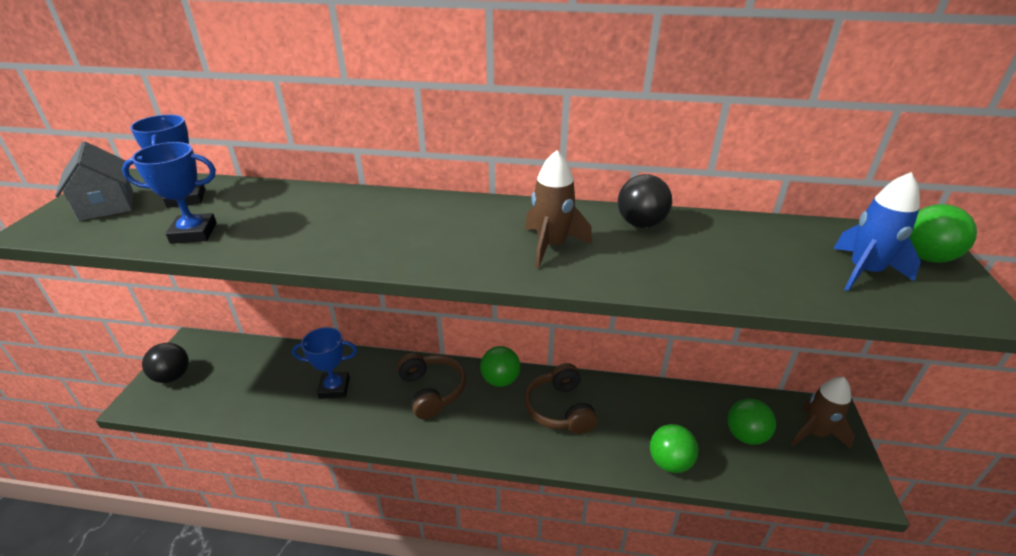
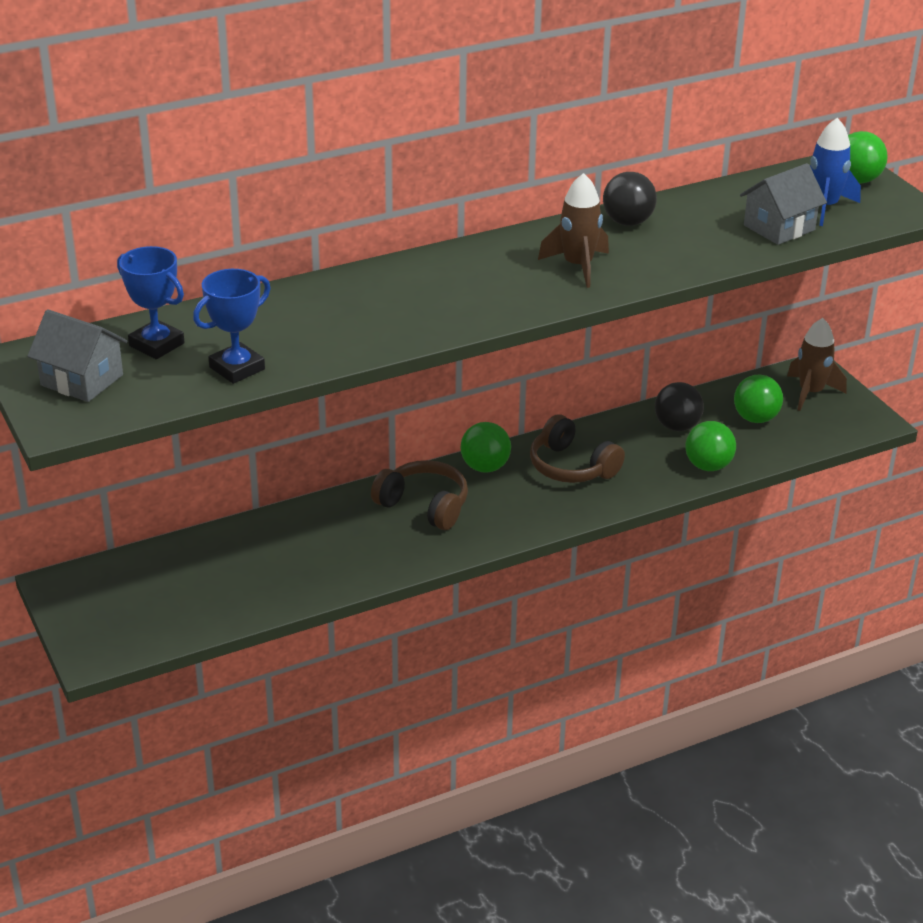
camera: 35 degrees left, 0 degrees up
black ball [142,343,189,383] -> black ball moved to [655,382,704,431]
blue trophy [292,327,357,399] -> none
none -> grey house [740,163,827,245]

